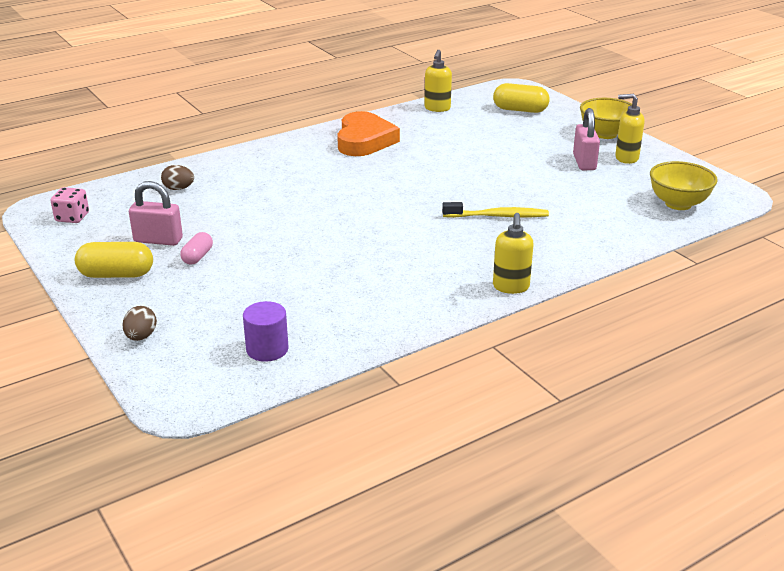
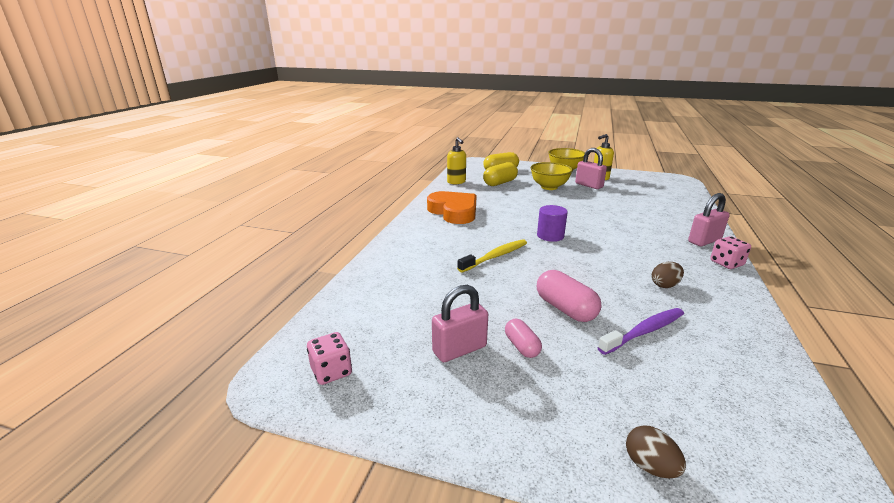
camera: 40 degrees left, 5 degrees down
yellow capsule [75,242,153,278] -> yellow capsule moved to [483,162,518,186]
brown egg [161,165,194,190] -> brown egg moved to [652,262,684,288]
purple cylinder [243,301,289,362] -> purple cylinder moved to [537,205,568,242]
yellow toothbrush [442,202,549,218] -> yellow toothbrush moved to [457,239,527,273]
yellow soap dispenser [493,213,534,294] -> pink dice [710,236,751,269]
yellow bowl [650,161,718,210] -> yellow bowl moved to [531,162,573,190]
none -> pink capsule [537,270,602,322]
none -> purple toothbrush [597,308,684,355]
none -> pink padlock [688,193,730,246]

